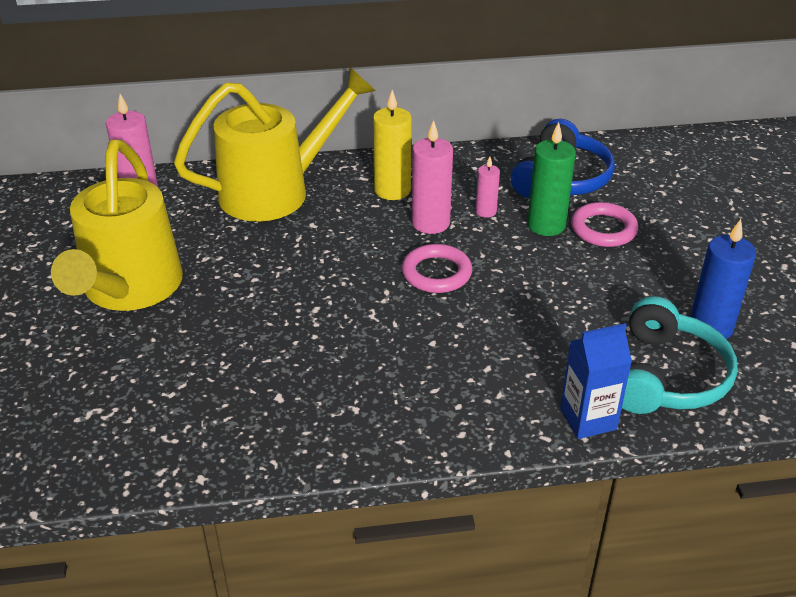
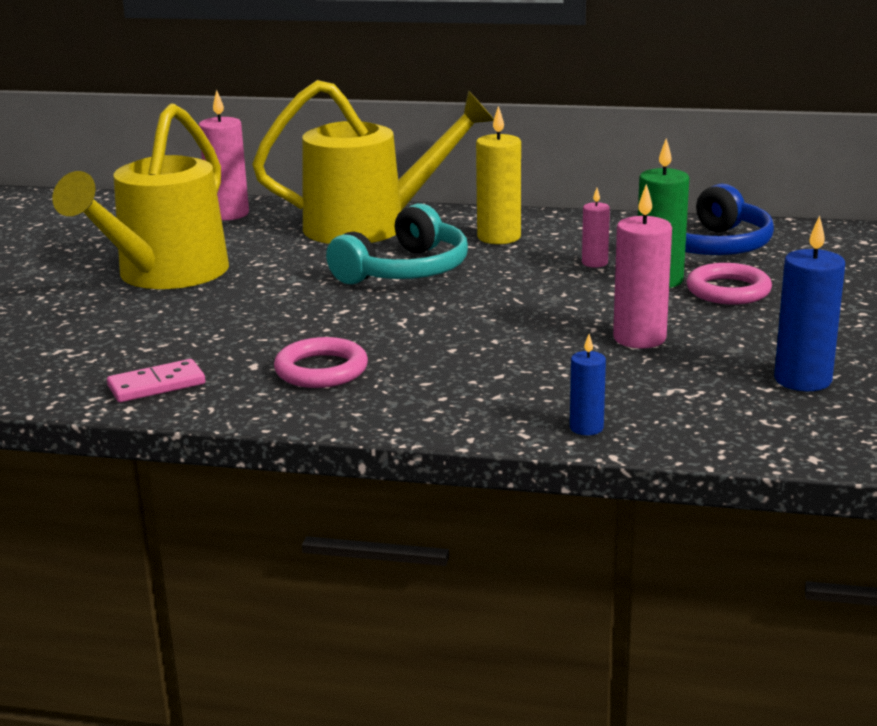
camera: 20 degrees right, 15 degrees down
pink ring [402,244,472,293] -> pink ring moved to [274,337,368,388]
pink candle [412,120,453,234] -> pink candle moved to [613,184,672,348]
blue carton [560,323,632,439] -> blue candle [570,334,606,435]
turquoise headphones [622,296,738,414] -> turquoise headphones moved to [326,203,468,284]
none -> pink domino [107,359,205,402]

